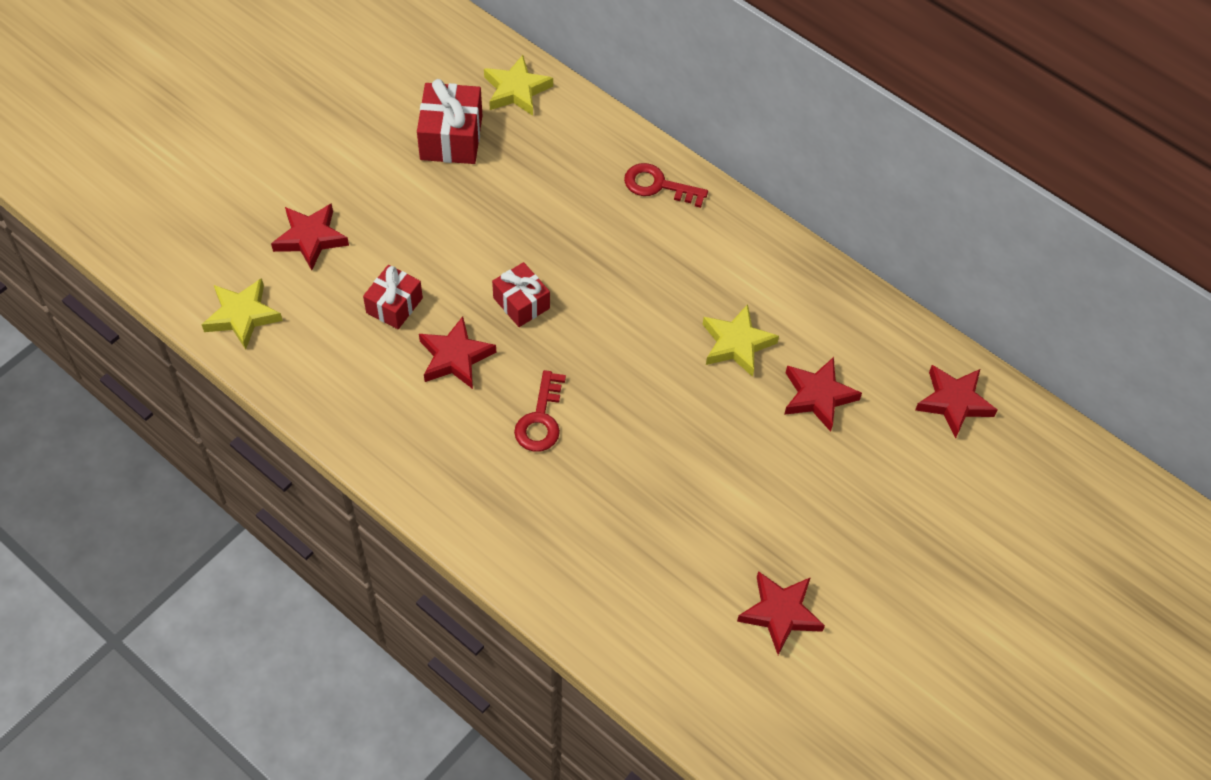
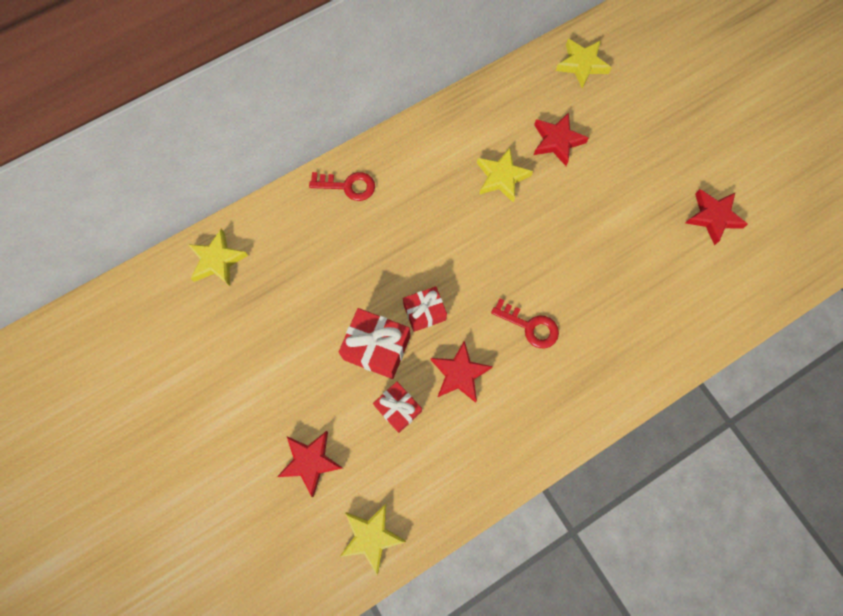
camera: 70 degrees left, 15 degrees up
red gift [417,79,482,164] -> red gift moved to [339,308,410,379]
red key [624,163,708,208] -> red key turned 120 degrees counterclockwise [309,172,375,201]
red star [915,365,997,439] -> yellow star [556,39,612,88]

